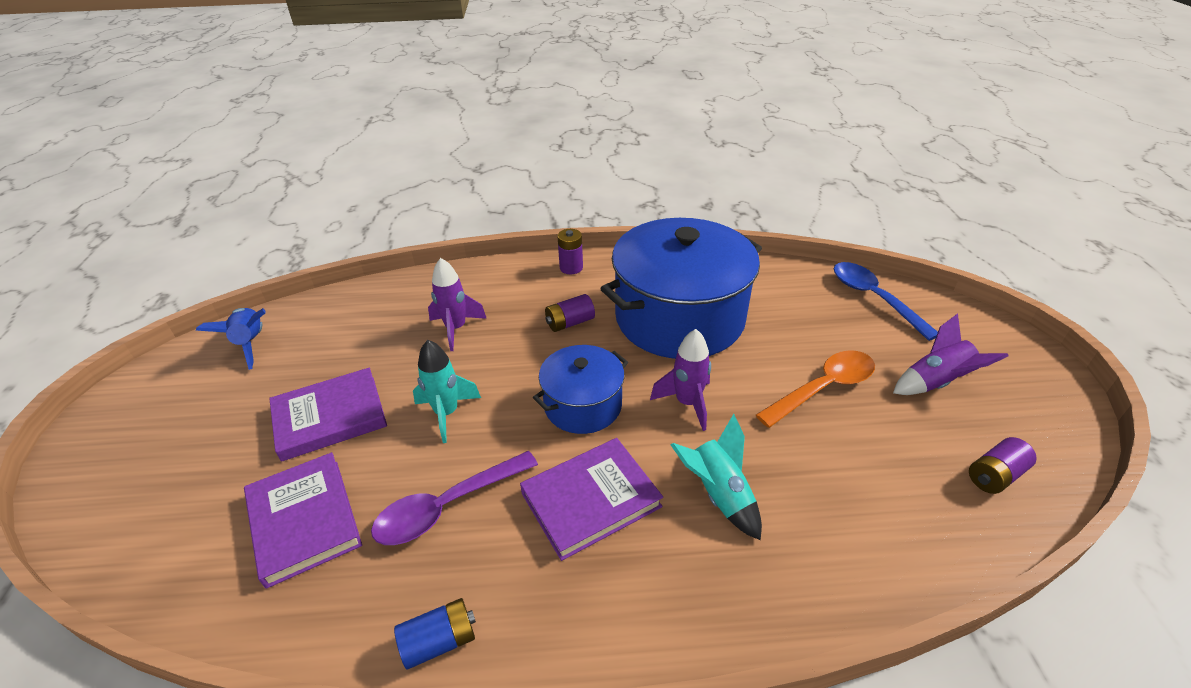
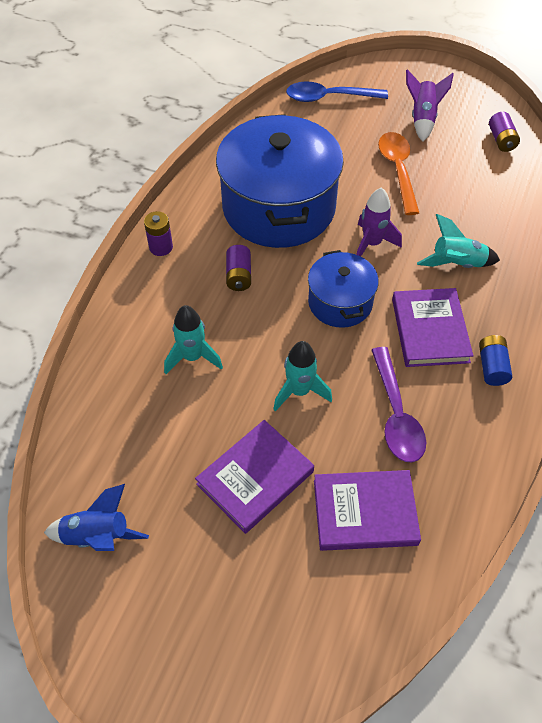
camera: 65 degrees left, 15 degrees up
purple book [269,368,387,462] -> purple book turned 45 degrees clockwise [195,420,314,534]
blue battery [394,598,476,670] -> blue battery moved to [479,335,512,386]
purple rocket [428,258,487,351] -> turquoise rocket [164,305,223,374]

